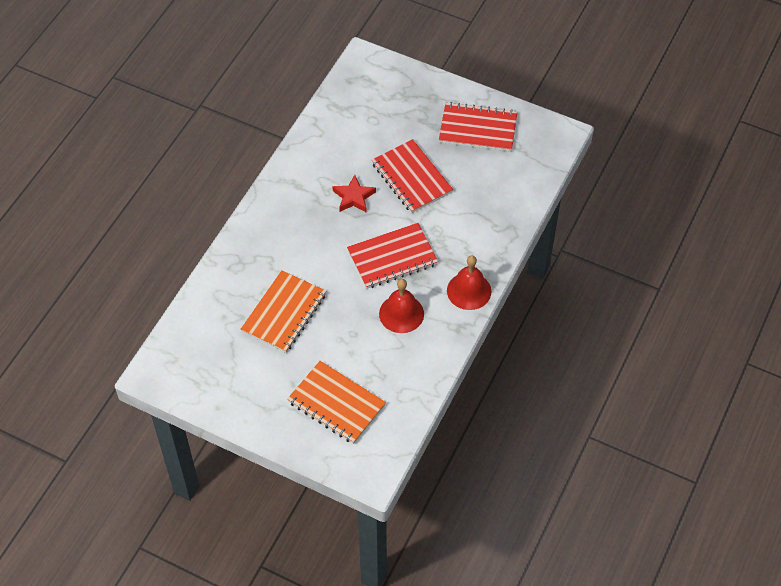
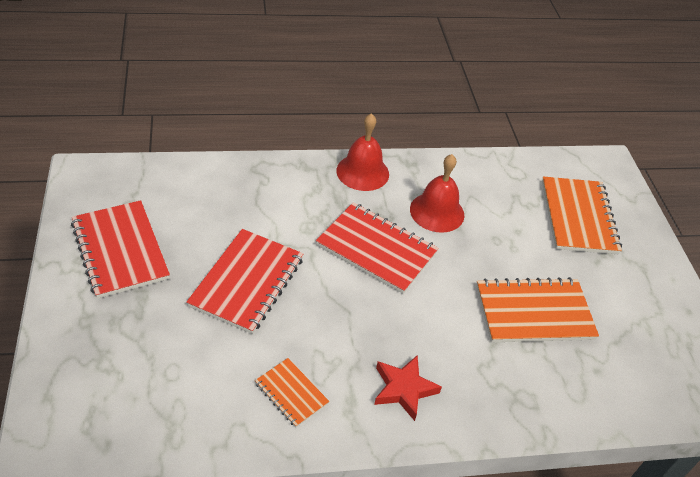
camera: 130 degrees left, 10 degrees down
red star [332,175,376,213] -> red star moved to [374,355,442,421]
none -> orange notebook [255,358,329,428]

